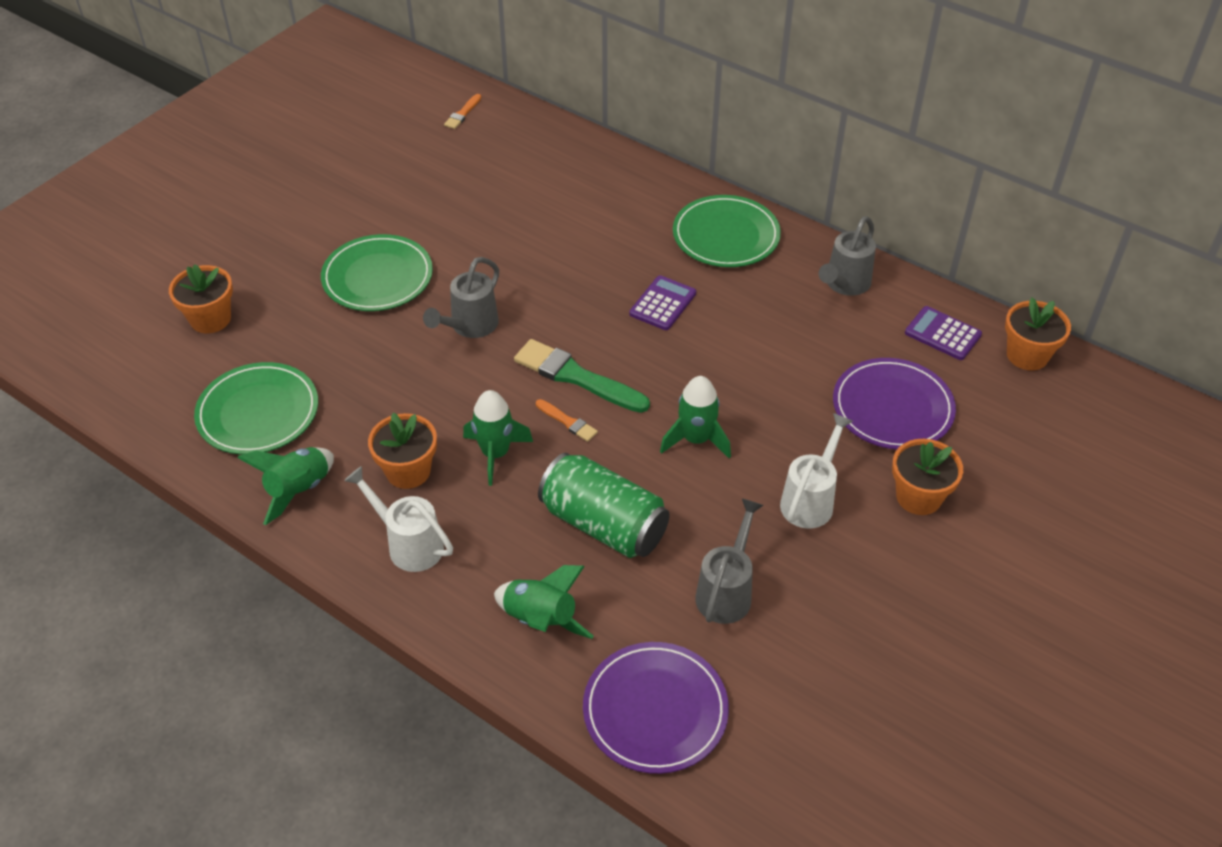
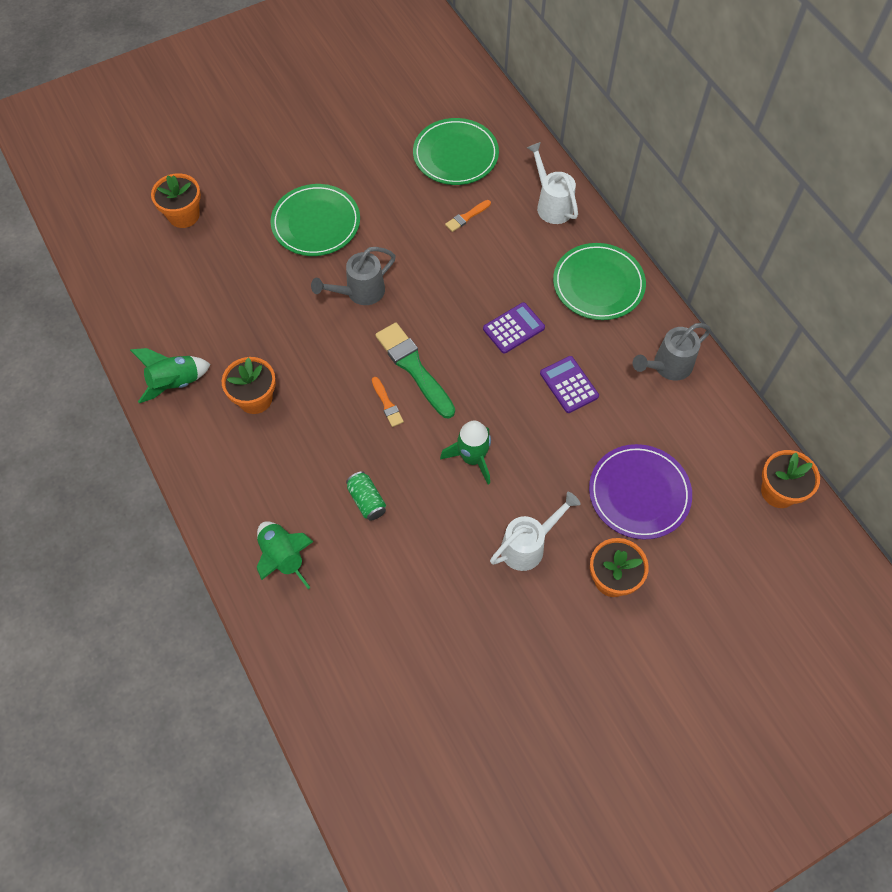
camera: 25 degrees right, 15 degrees up
green plate [194,362,318,455] -> green plate moved to [413,118,499,185]
white watering can [344,466,453,572] -> white watering can moved to [527,142,578,224]
orange brush [444,94,481,129] -> orange brush moved to [445,200,491,232]
green rocket [463,390,533,486] -> none
green can [538,453,670,558] -> green can [346,471,386,521], size x0.48
purple plate [583,642,729,774] -> none
grey watering can [695,499,764,624] -> none
purple calculator [905,306,982,360] -> purple calculator moved to [540,356,599,413]

